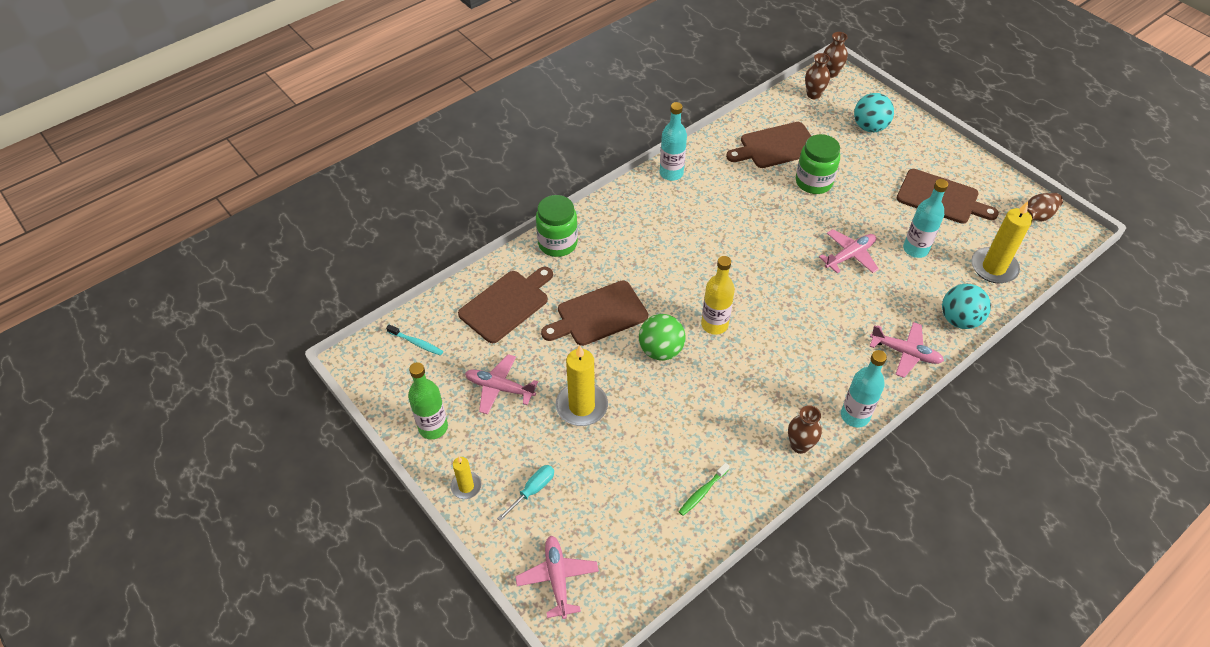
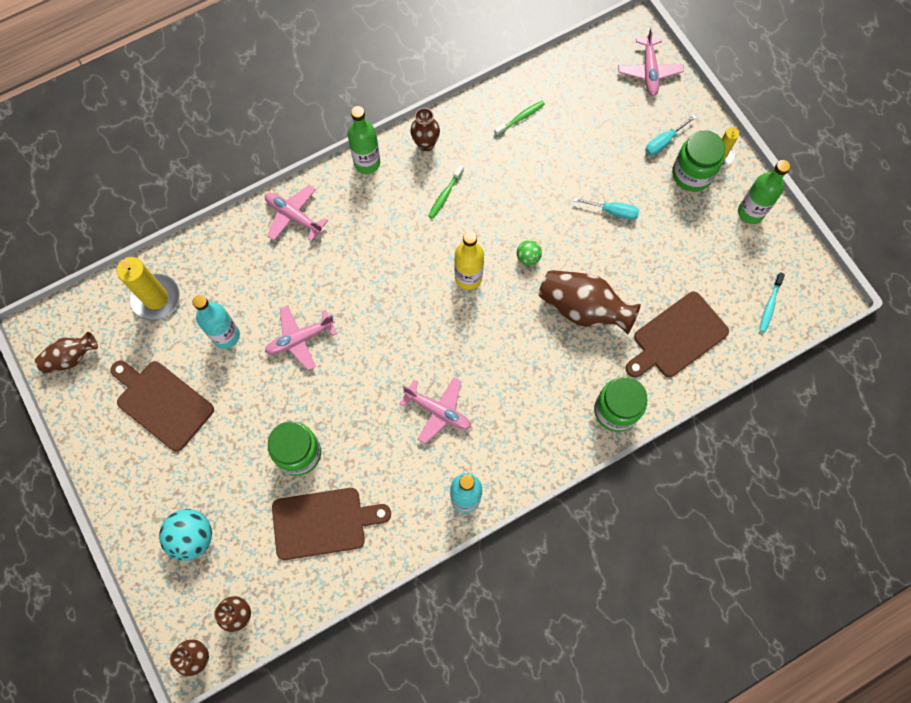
camera: 170 degrees left, 20 degrees up
turquoise toothbrush [386,324,443,355] -> turquoise toothbrush turned 105 degrees counterclockwise [759,272,785,332]
pink plane [465,354,538,415] -> pink plane moved to [399,377,471,444]
brown cutting board [541,280,648,346] -> brown vase [539,270,641,334]
yellow candle [556,345,608,426] -> turquoise screwdriver [573,197,639,220]
green ball [639,314,685,361] -> green ball [517,240,542,266], size x0.55
turquoise bottle [841,350,887,427] -> green bottle [348,106,380,174]
turquoise ball [942,284,991,329] -> none
none -> green toothbrush [428,165,464,219]
none -> green jar [672,130,725,192]

